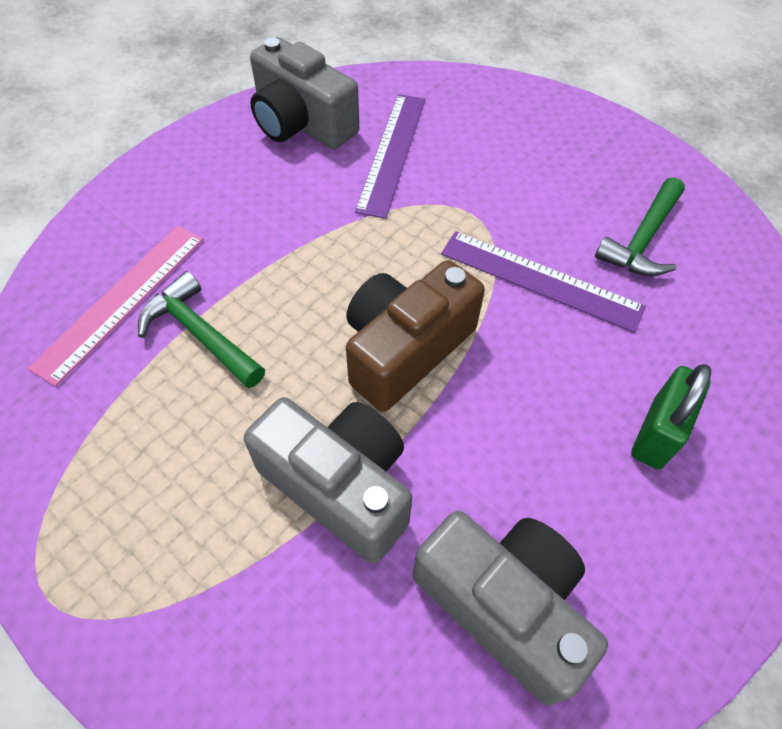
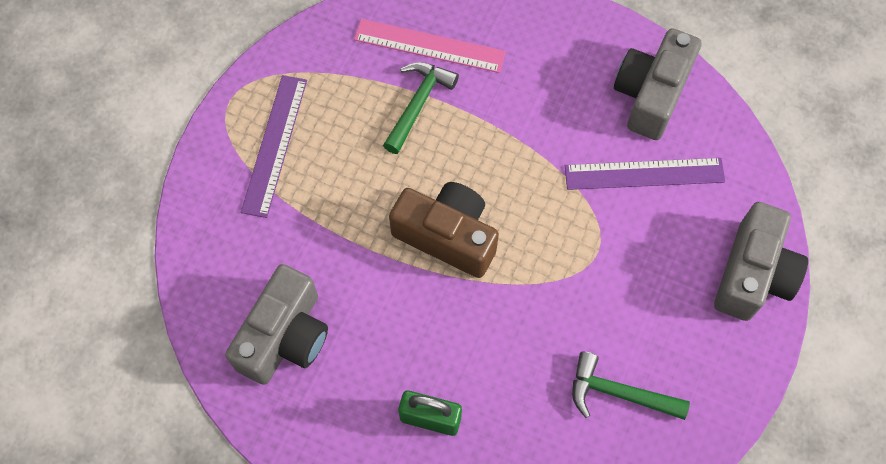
camera: 75 degrees right, 10 degrees up
grey camera [244,397,412,564] -> grey camera moved to [714,202,808,321]
purple ruler [441,231,646,333] -> purple ruler moved to [241,75,307,218]

